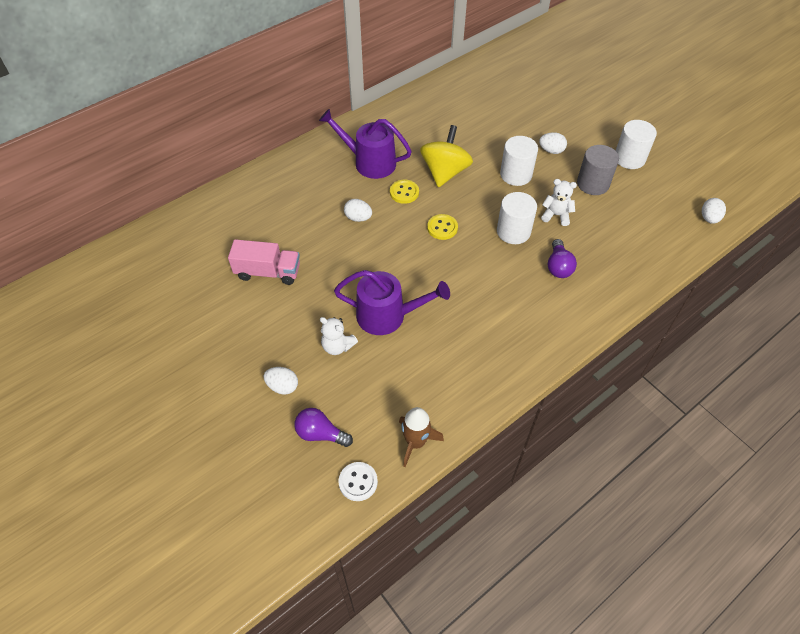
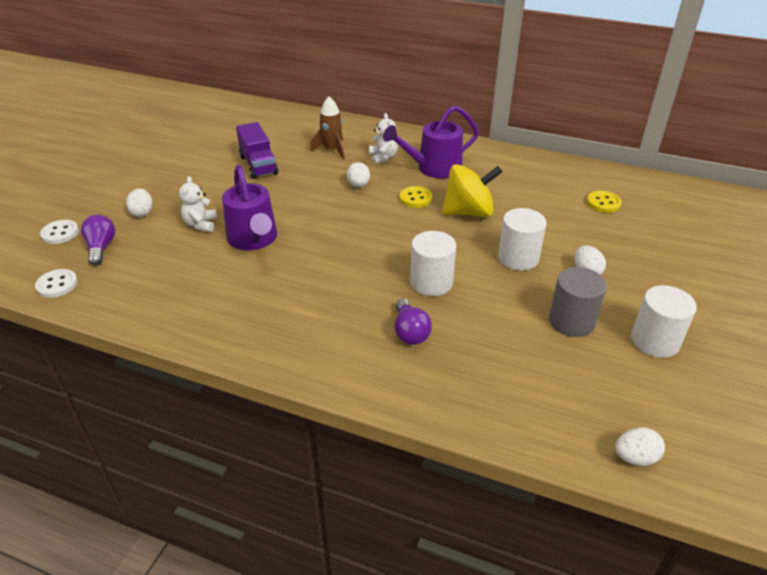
camera: 60 degrees right, 15 degrees down
pink truck [228,239,300,285] -> purple truck [236,122,278,179]
purple watering can [319,109,412,179] -> purple watering can turned 105 degrees counterclockwise [383,105,479,179]
brown rocket [399,407,444,467] -> brown rocket moved to [310,97,345,159]
yellow button [427,214,458,240] -> yellow button moved to [587,191,622,213]
white teddy bear [541,179,577,226] -> white teddy bear moved to [369,113,398,164]
purple light bulb [548,239,577,278] -> purple light bulb turned 75 degrees counterclockwise [394,299,432,345]
none -> white button [40,220,79,244]

